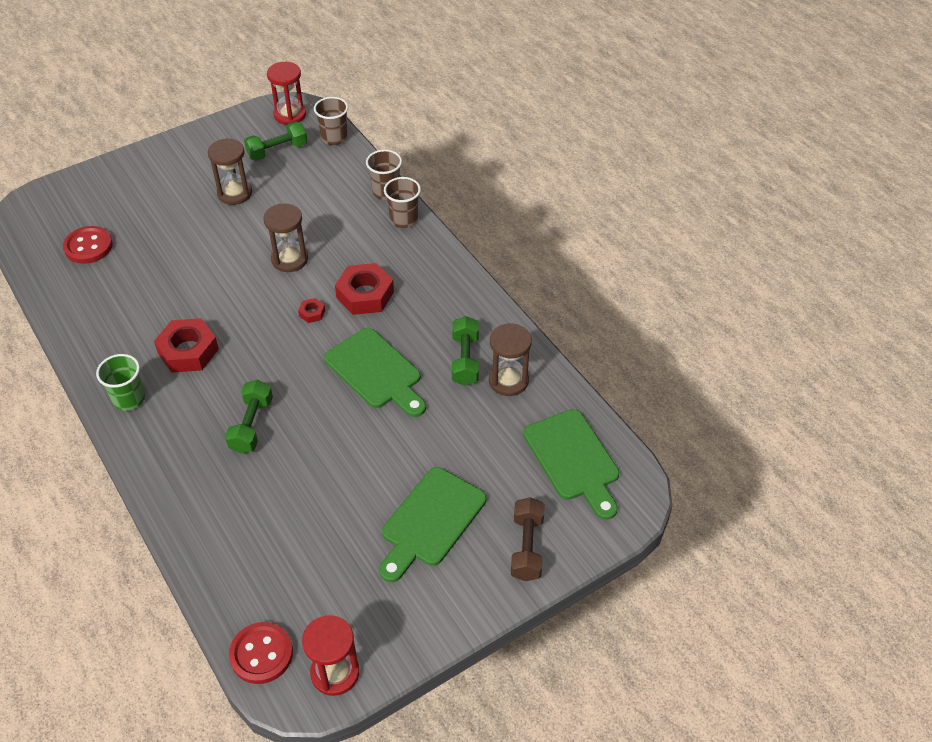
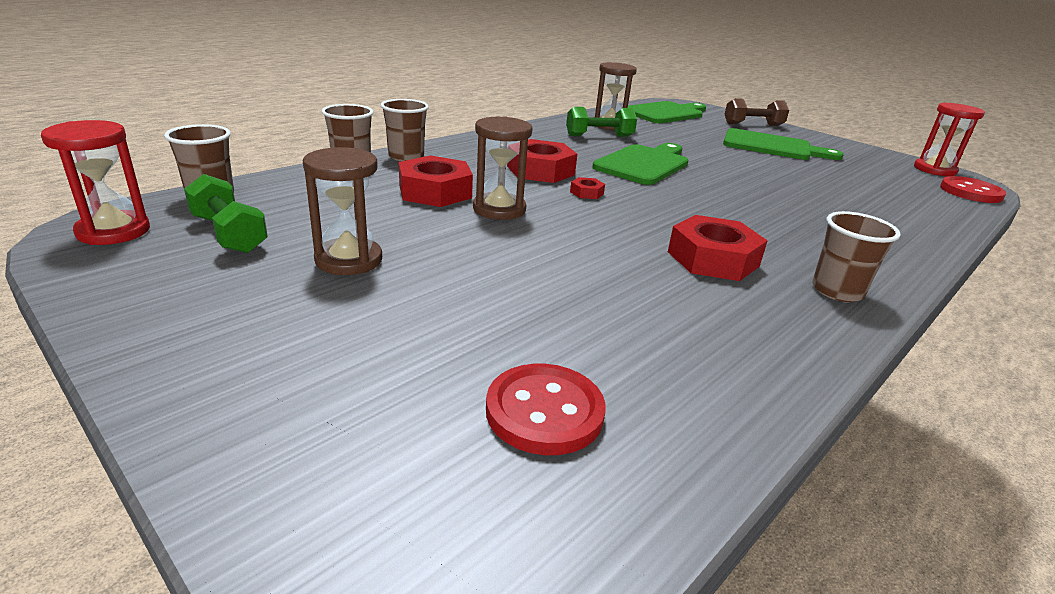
camera: 105 degrees left, 20 degrees down
green cup [96,354,145,411] -> brown cup [812,211,901,302]
green dumbbell [225,380,273,454] -> none
none -> red nut [399,155,473,207]

